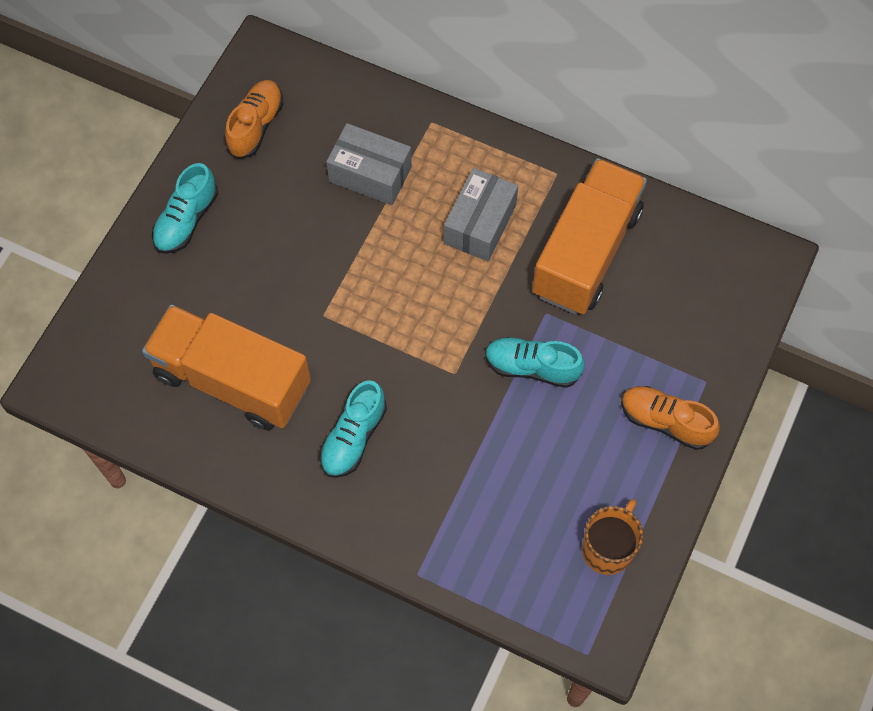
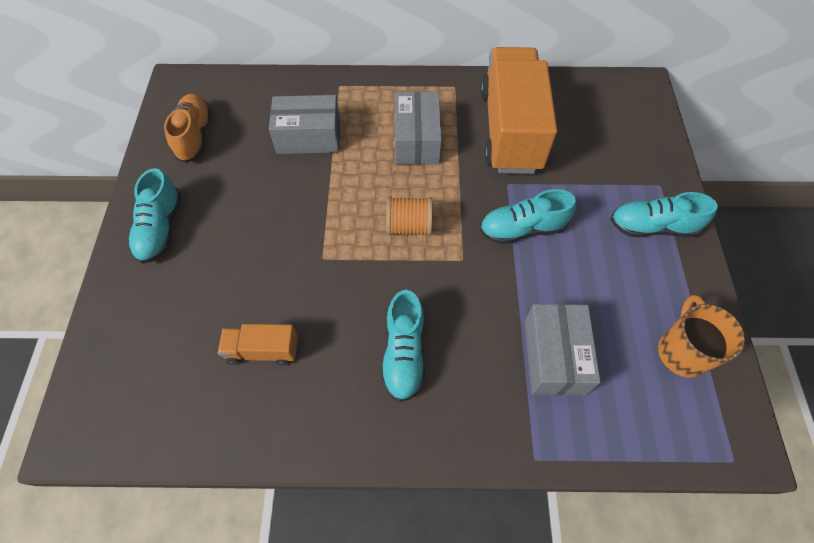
camera: 25 degrees left, 5 degrees down
orange truck [142,305,311,430] -> orange truck [218,324,298,365], size x0.45
orange shoe [621,386,720,450] -> turquoise shoe [610,192,717,237]
none -> orange spool [386,197,432,236]
none -> grey box [525,304,601,395]

